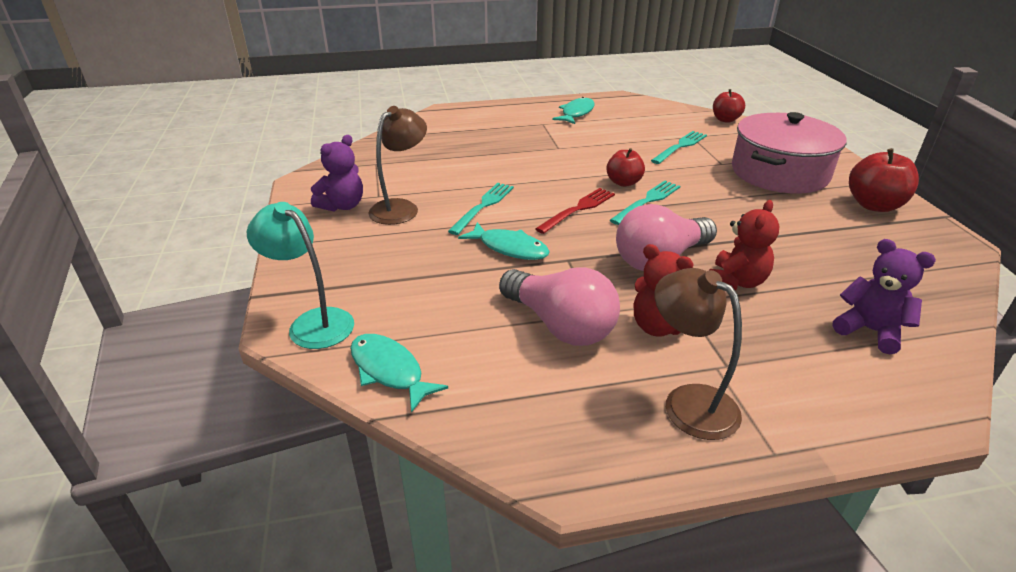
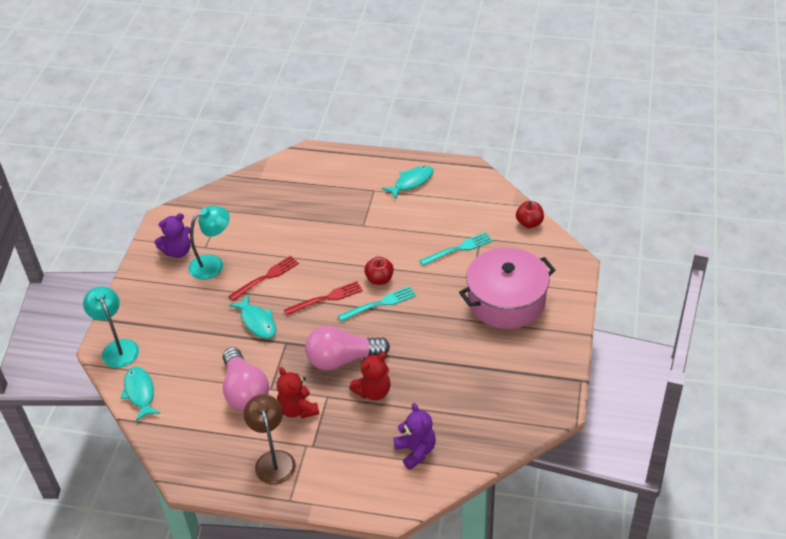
camera: 25 degrees right, 10 degrees up
brown lamp [368,106,427,225] -> turquoise lamp [188,206,230,280]
turquoise fork [448,183,514,235] -> red fork [229,256,299,301]
red apple [849,148,919,212] -> none

